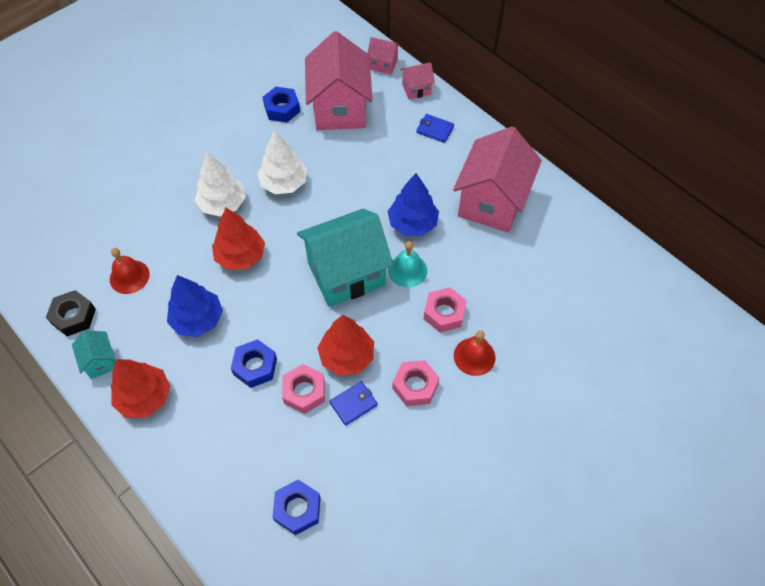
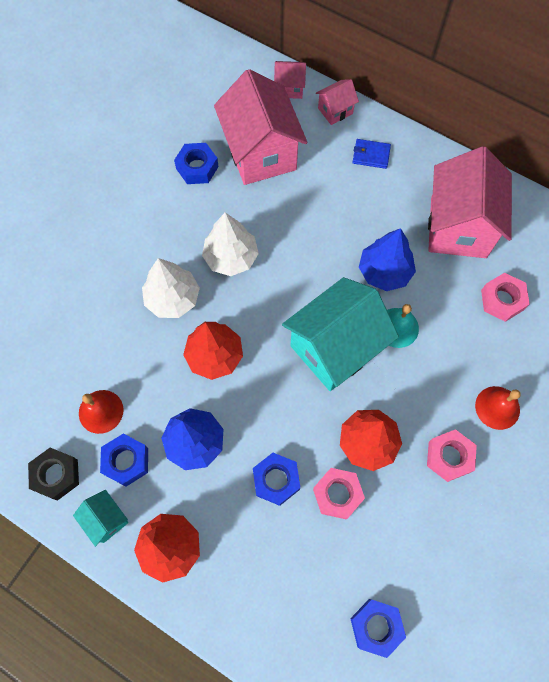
camera: 15 degrees left, 10 degrees up
blue wallet [329,381,378,426] -> none
pink nut [424,287,467,333] -> pink nut moved to [481,273,530,322]
none -> blue nut [100,434,148,487]

